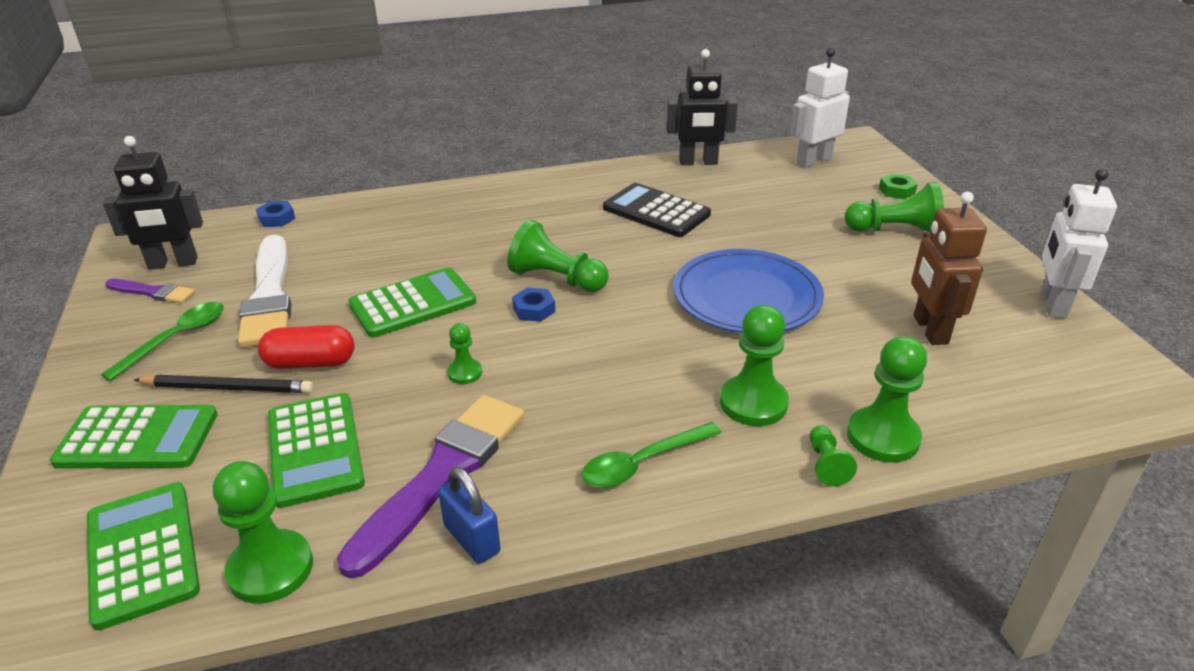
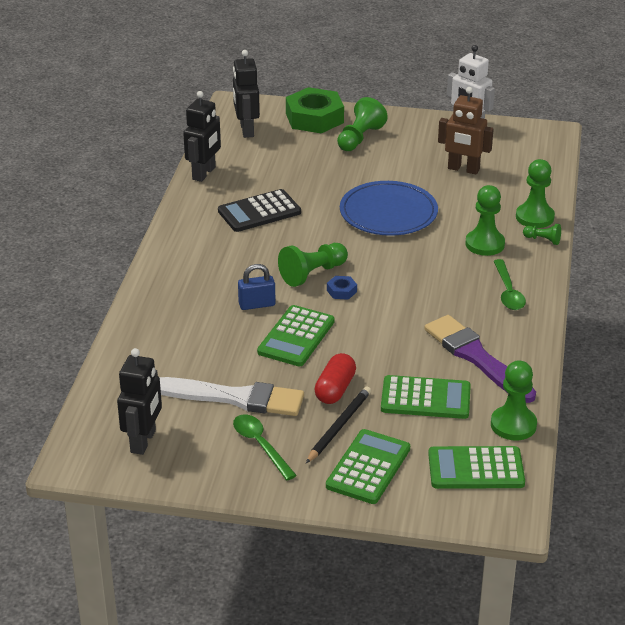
camera: 65 degrees left, 0 degrees up
purple brush [105,279,195,303] -> none
blue nut [256,201,295,227] -> none
green calculator [348,267,476,338] -> green calculator turned 150 degrees counterclockwise [257,305,334,366]
blue padlock [438,467,500,564] -> blue padlock moved to [238,264,276,310]
green pawn [447,323,482,384] -> none
white robot [790,48,850,168] -> black robot [233,50,260,138]
green nut [879,173,918,199] -> green nut [286,87,344,133], size x2.37

